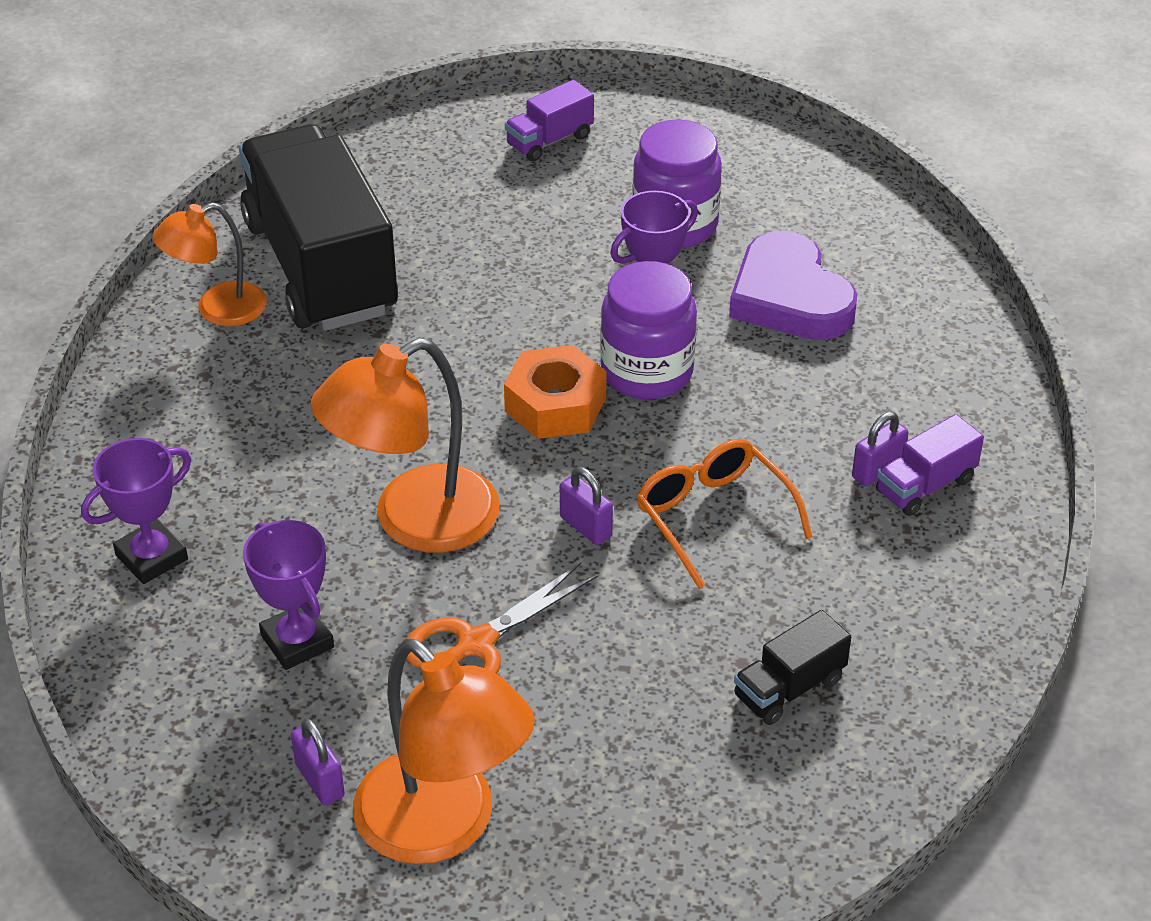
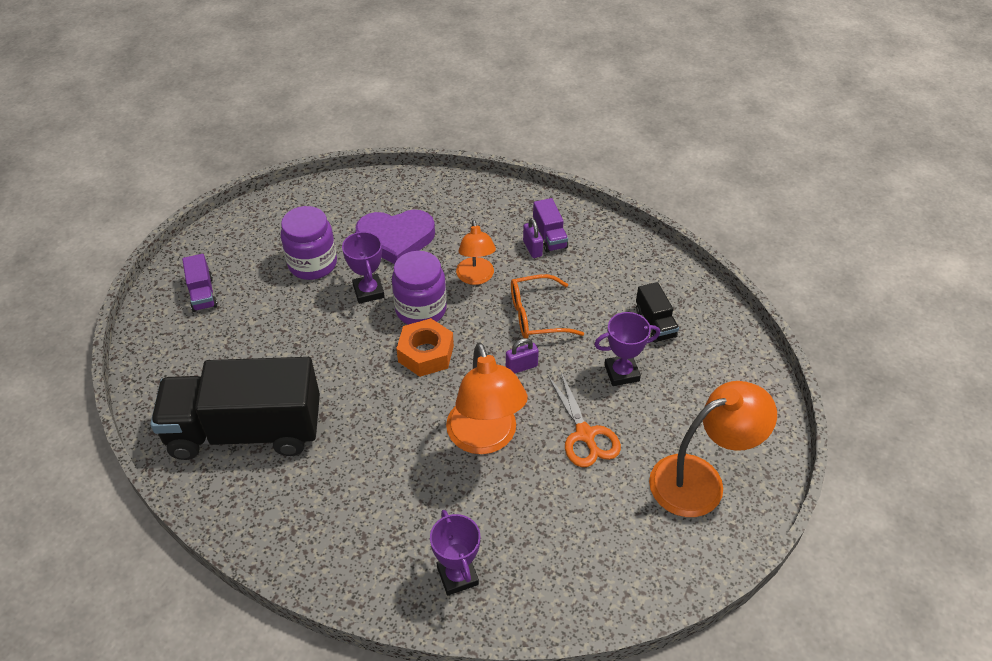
camera: 70 degrees left, 5 degrees up
orange lamp [153,203,267,326] -> orange lamp moved to [456,220,496,285]
purple trophy [243,520,334,670] -> purple trophy moved to [594,312,660,386]
purple padlock [291,718,345,805] -> none

